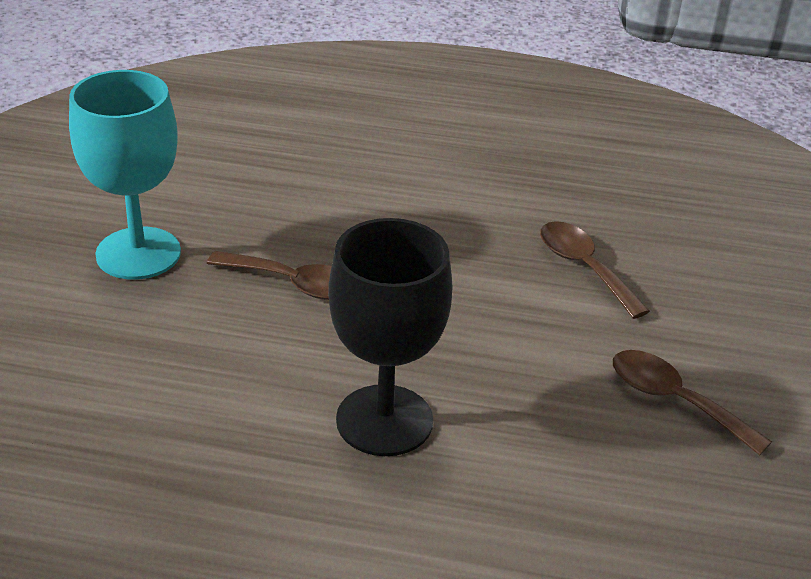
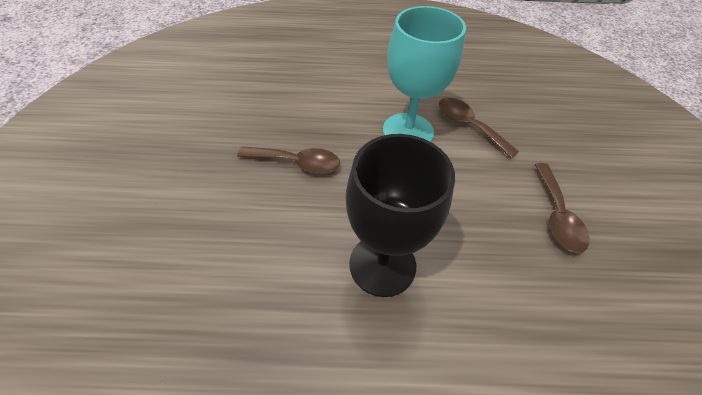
camera: 10 degrees left, 15 degrees up
turquoise goblet [69,70,181,280] -> turquoise goblet moved to [383,6,466,142]
brown spoon [613,350,772,455] -> brown spoon turned 120 degrees counterclockwise [535,163,589,253]

